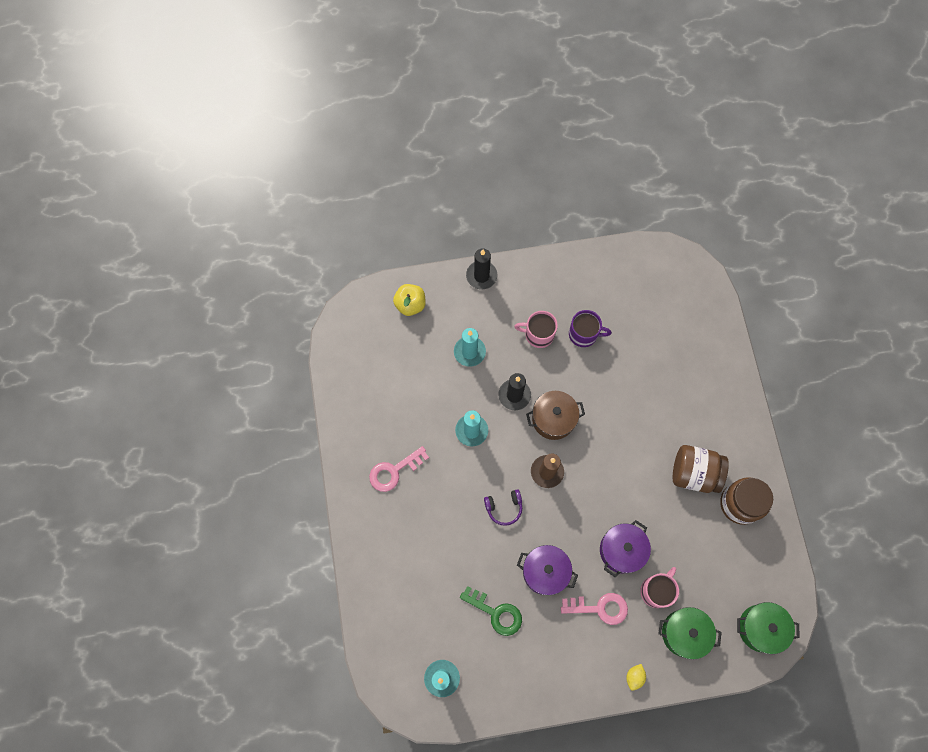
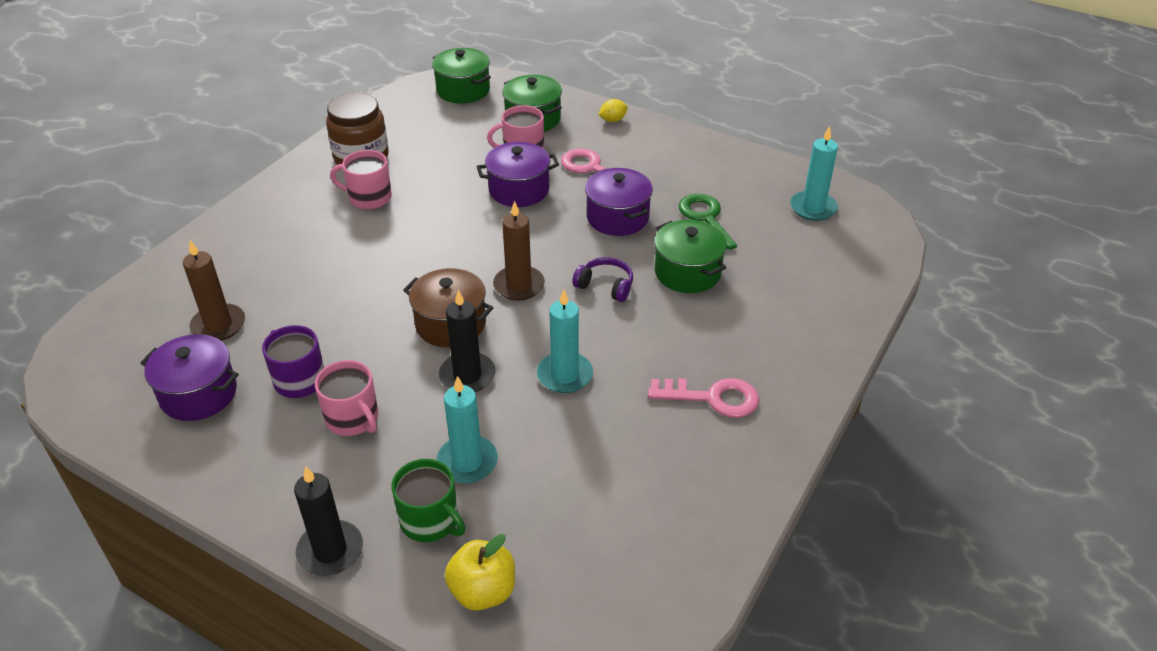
camera: 140 degrees left, 30 degrees down
brown jar [673,445,729,493] -> pink mug [330,150,392,209]
none -> purple pot [140,334,239,421]
none -> brown candle [183,240,245,341]
none -> green mug [391,459,465,542]
none -> green pot [654,220,727,293]

